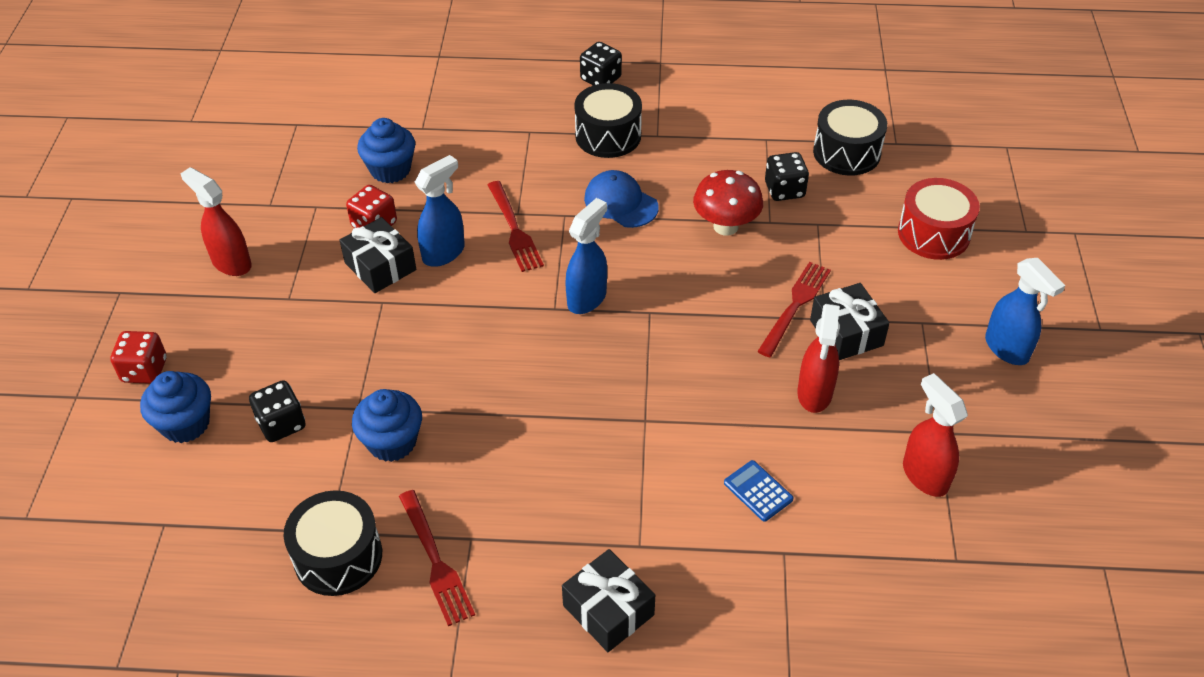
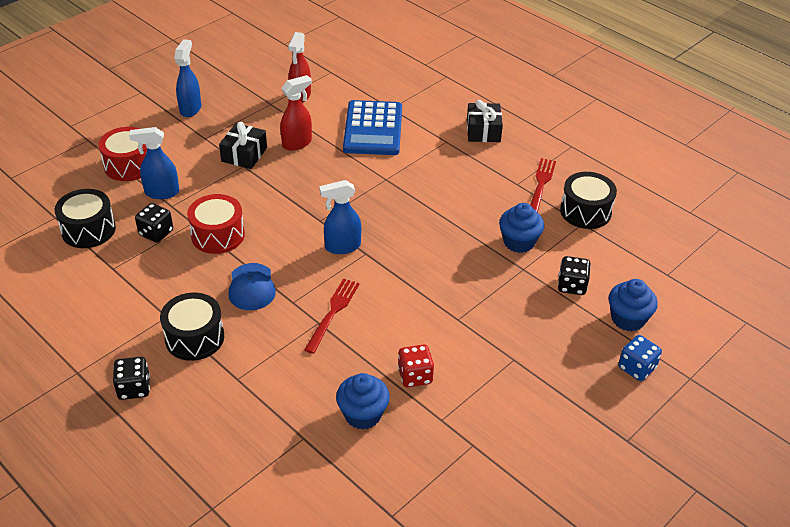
camera: 140 degrees left, 5 degrees down
red dice [110,331,167,384] -> blue dice [618,335,662,381]
red spray bottle [180,167,252,276] -> none
black gift [339,217,416,293] -> none
blue spray bottle [414,155,465,267] -> blue spray bottle moved to [129,127,179,199]
red mushroom [693,170,763,236] -> red drum [187,194,245,254]
blue calculator [724,460,793,522] -> blue calculator [343,100,402,155], size x2.40
red fork [757,262,831,357] -> none

